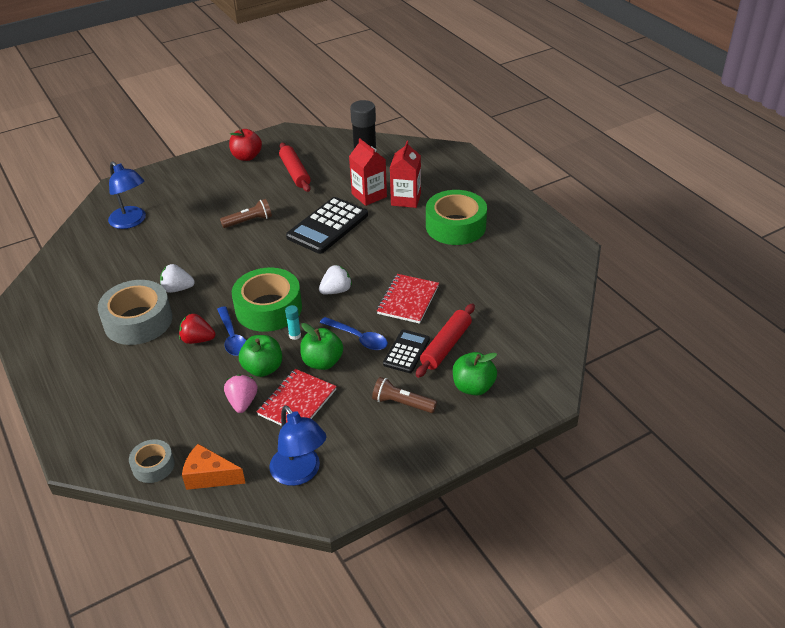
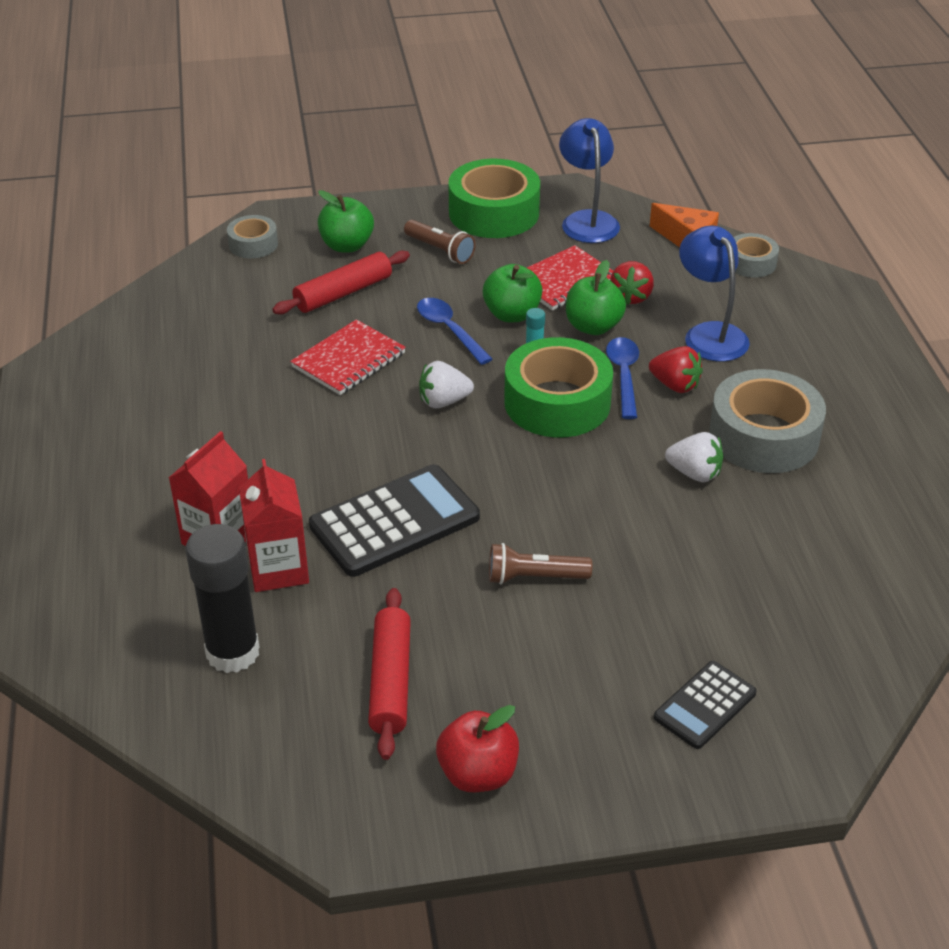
camera: 160 degrees left, 0 degrees up
blue lamp [108,161,146,229] -> blue lamp moved to [679,225,750,362]
pink strawberry [224,374,257,413] -> red strawberry [610,261,654,305]
black calculator [383,329,430,373] -> black calculator moved to [654,661,757,749]
green tape [426,190,487,245] -> green tape moved to [449,159,540,238]
none -> grey tape [227,215,278,258]

